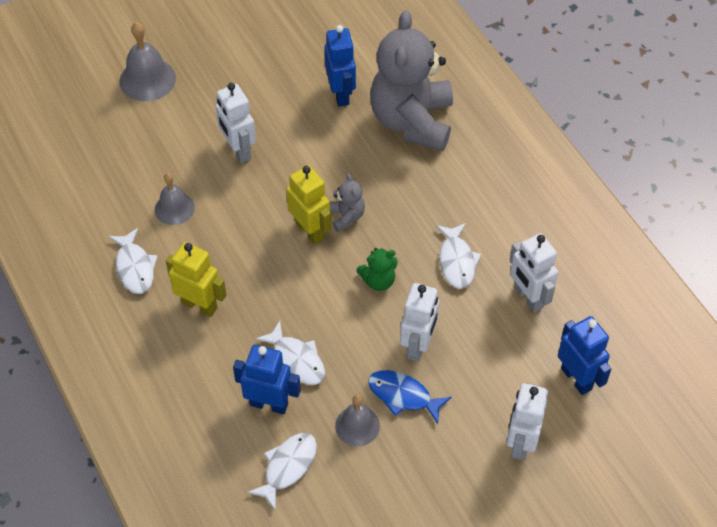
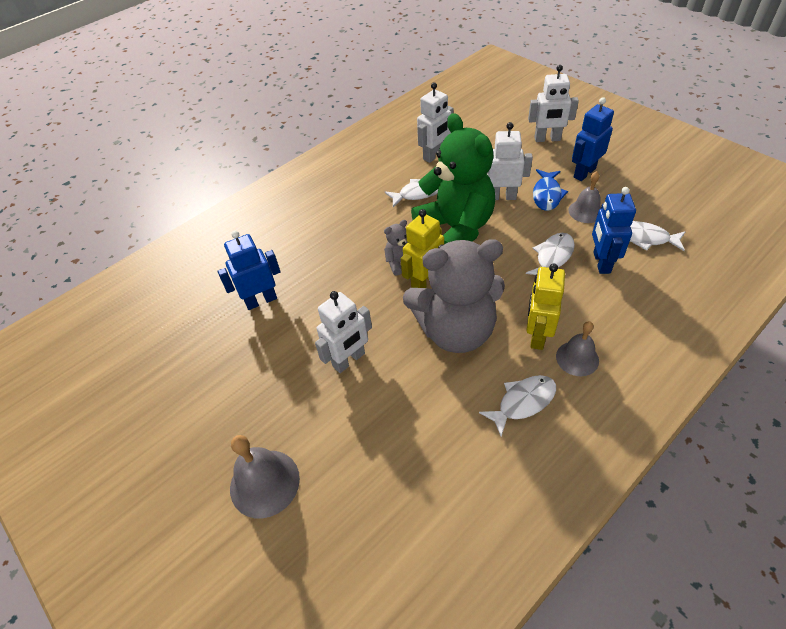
camera: 100 degrees left, 5 degrees down
grey bell [155,173,195,225] -> grey bell moved to [556,321,599,376]
green teddy bear [357,248,398,291] -> green teddy bear [411,113,495,244], size x2.44
grey teddy bear [370,10,453,151] -> grey teddy bear moved to [403,239,505,353]
blue robot [558,316,611,395] -> blue robot moved to [572,97,614,181]

